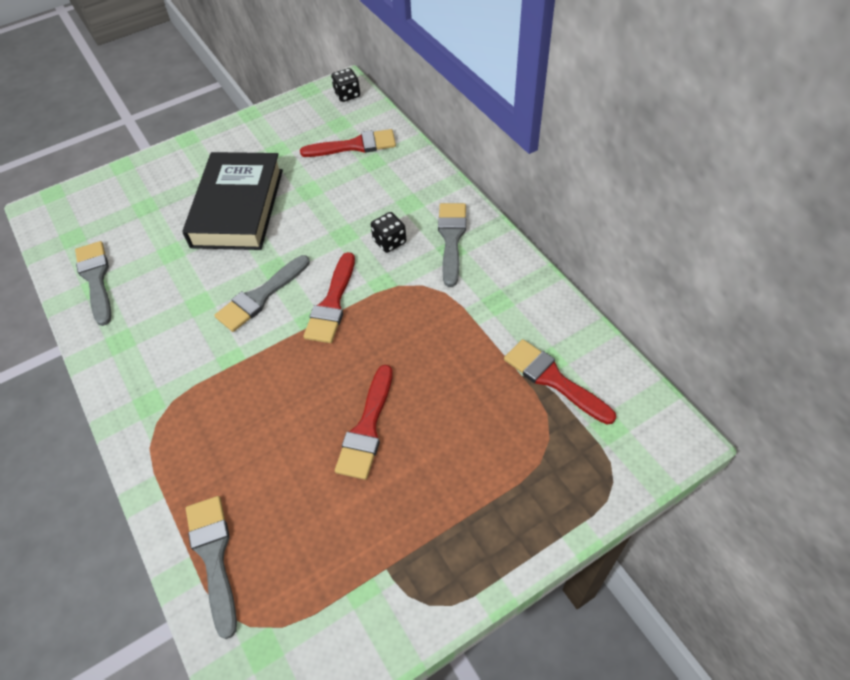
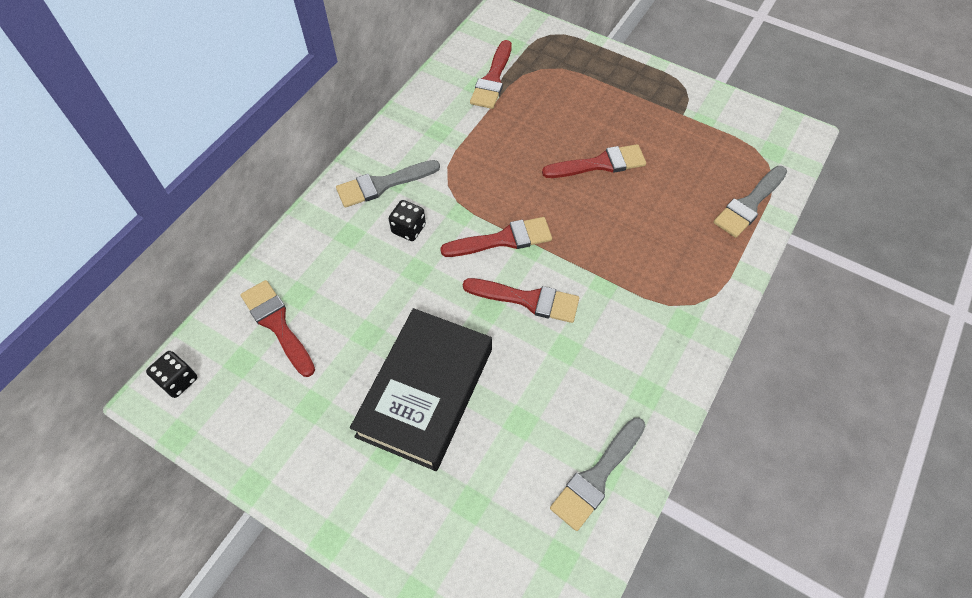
camera: 120 degrees left, 5 degrees up
black book [182,152,283,250] -> black book turned 45 degrees counterclockwise [350,308,492,471]
grey brush [214,255,310,332] -> red brush [463,278,579,323]

